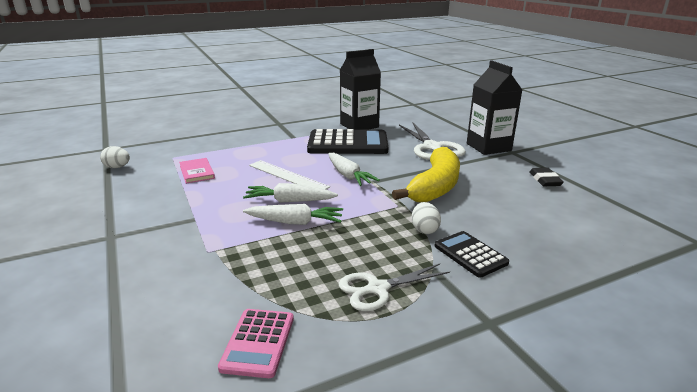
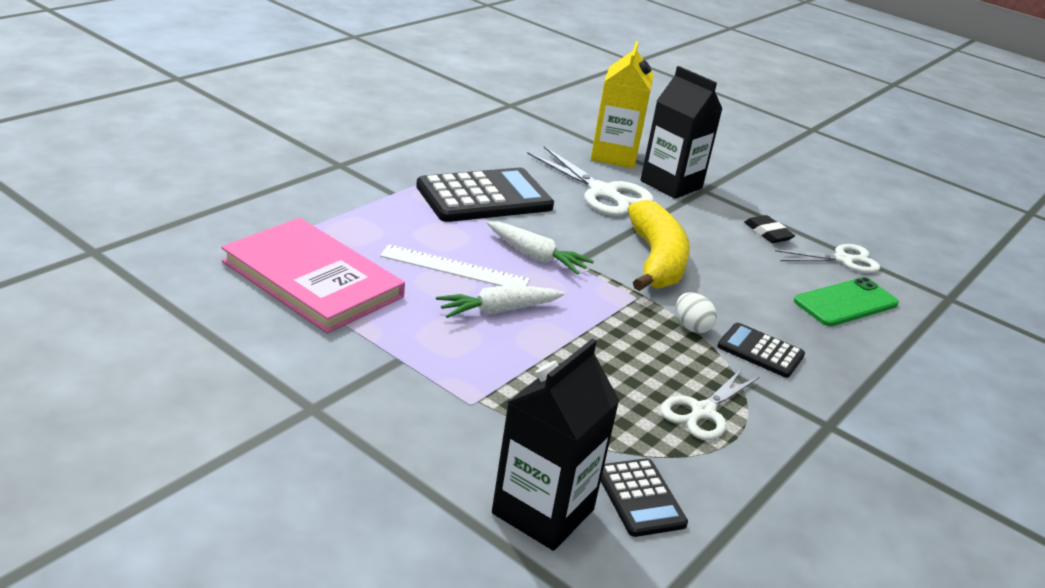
camera: 30 degrees left, 5 degrees up
white egg [100,146,130,168] -> none
pink book [179,158,215,184] -> pink book [221,218,405,333], size x2.24
pink calculator [218,309,294,378] -> black calculator [601,458,688,537]
white carrot [243,204,343,225] -> none
black carton [340,49,381,130] -> black carton moved to [492,338,620,551]
none -> yellow carton [591,41,654,169]
none -> white scissors [775,244,880,273]
none -> green phone [794,277,899,326]

